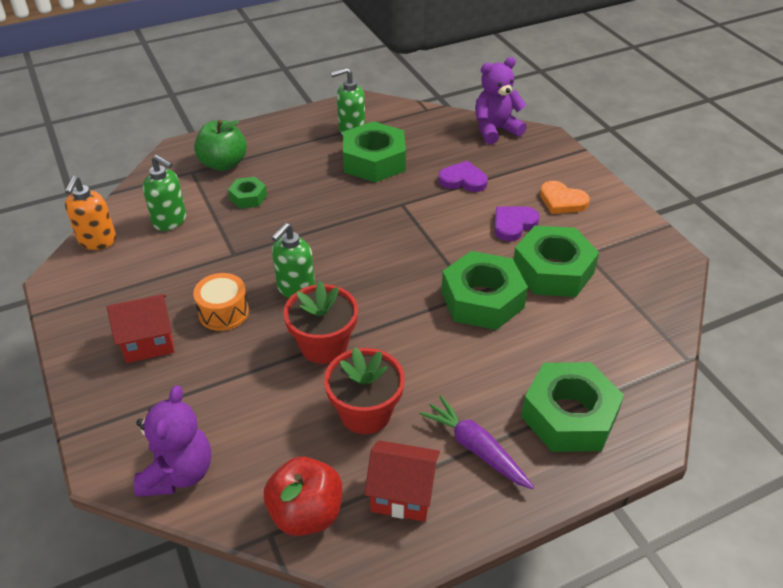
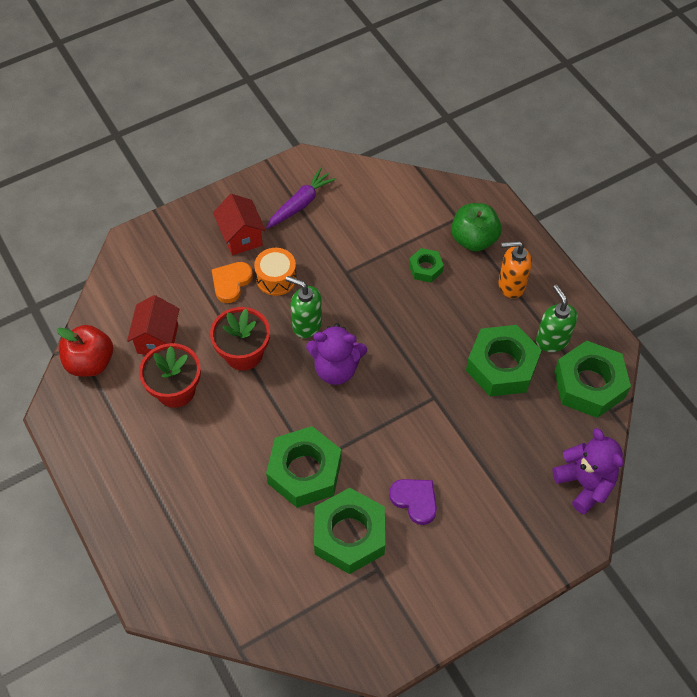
camera: 85 degrees right, 15 degrees up
orange soap dispenser [65,176,116,250] -> orange soap dispenser moved to [498,241,532,299]
purple teddy bear [134,385,211,497] -> purple teddy bear moved to [306,323,367,385]
green soap dispenser [143,155,186,231] -> none
red house [364,440,440,522] -> red house moved to [127,295,179,355]
purple carrot [419,396,534,489] -> purple carrot moved to [266,168,337,229]
purple heart [439,161,488,192] -> none
green nut [521,362,624,452] -> green nut moved to [554,340,631,418]
orange heart [540,181,590,214] -> orange heart moved to [212,262,253,303]

